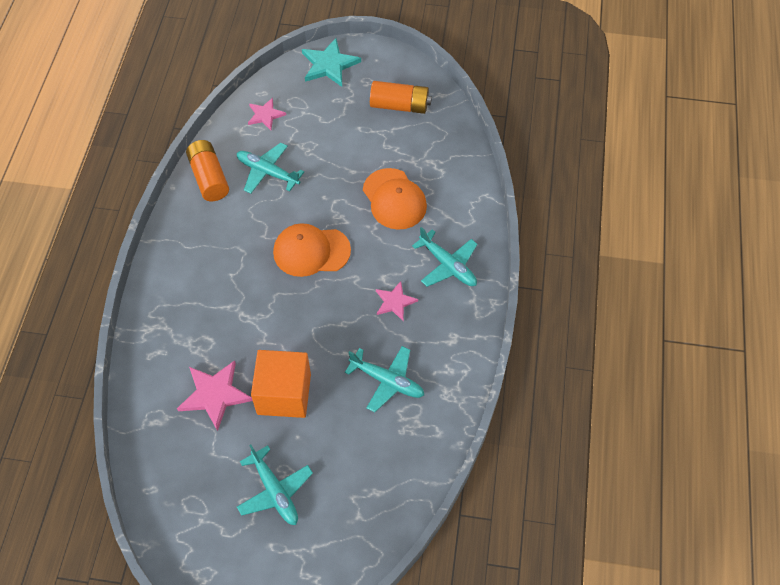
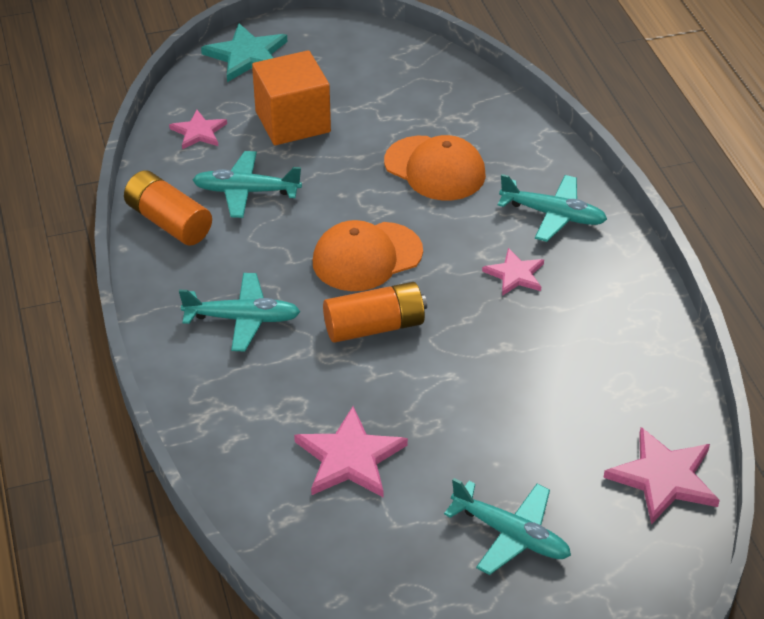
camera: 25 degrees left, 15 degrees down
orange cube [251,350,311,418] -> orange cube moved to [252,50,331,145]
turquoise plane [345,346,424,412] -> turquoise plane moved to [179,273,300,351]
orange battery [370,81,432,114] -> orange battery moved to [323,282,427,343]
none -> pink star [603,427,720,525]

